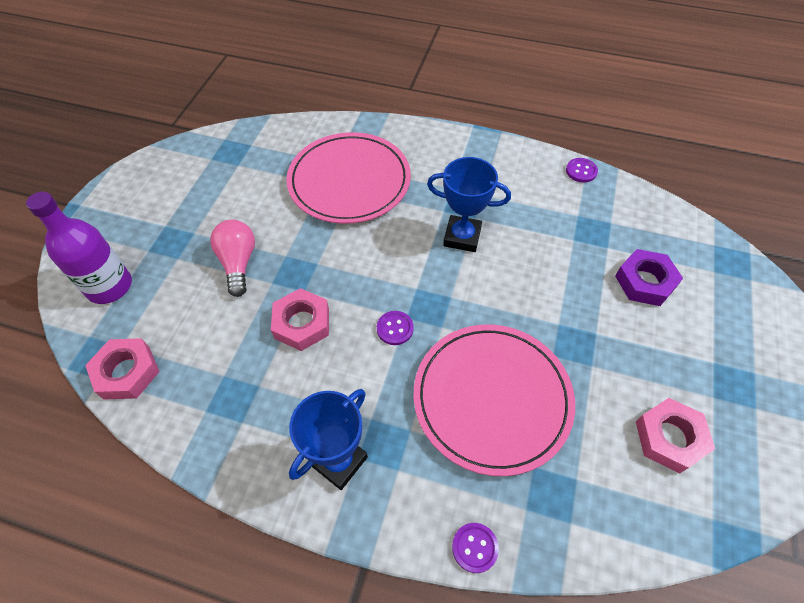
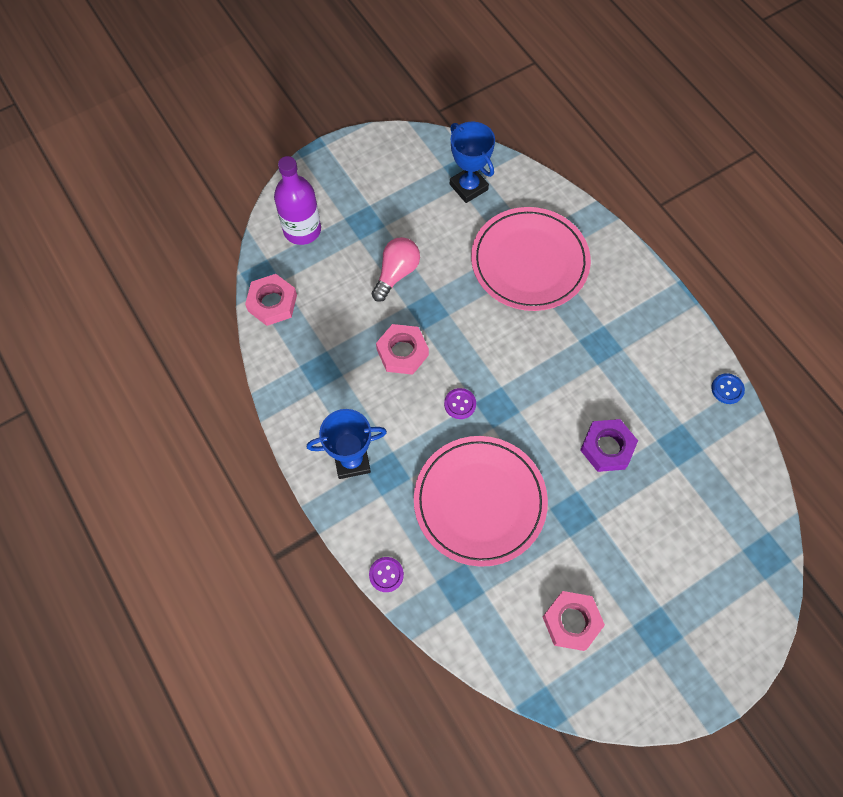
camera: 40 degrees right, 10 degrees up
blue trophy [427,157,511,252] -> blue trophy moved to [450,121,495,203]
purple button [566,158,598,183] -> blue button [711,373,745,404]
purple nut [615,249,683,306] -> purple nut moved to [580,419,638,472]

